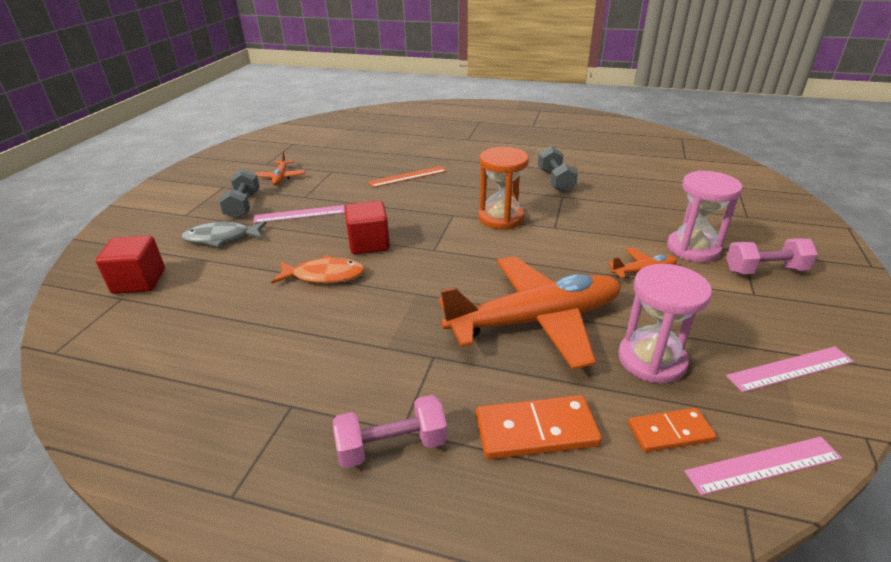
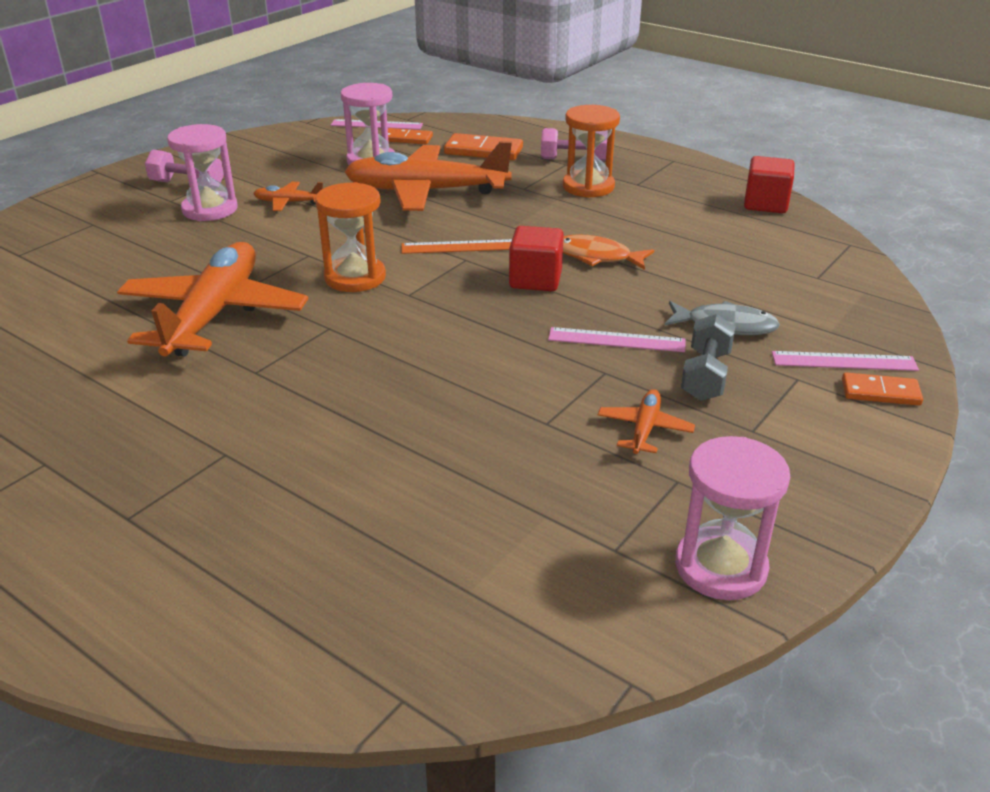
camera: 160 degrees left, 0 degrees up
red cube [96,235,165,294] -> red cube moved to [744,156,795,213]
orange ruler [368,166,447,188] -> orange ruler moved to [402,239,512,254]
grey dumbbell [538,146,578,192] -> orange plane [117,242,308,357]
pink ruler [726,347,854,392] -> pink ruler moved to [772,351,919,371]
none -> orange hourglass [563,105,620,198]
none -> pink hourglass [675,436,790,600]
none -> orange domino [842,372,923,406]

